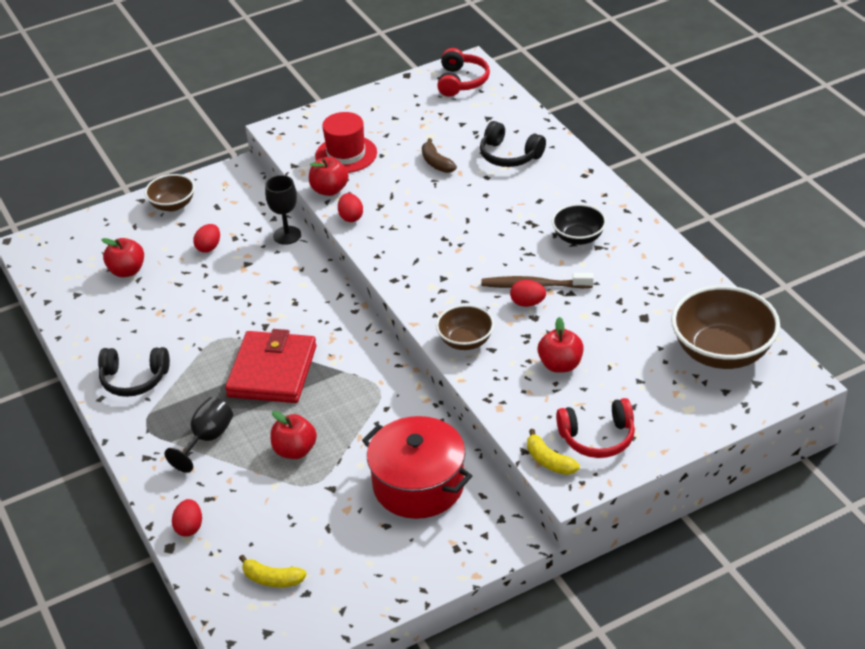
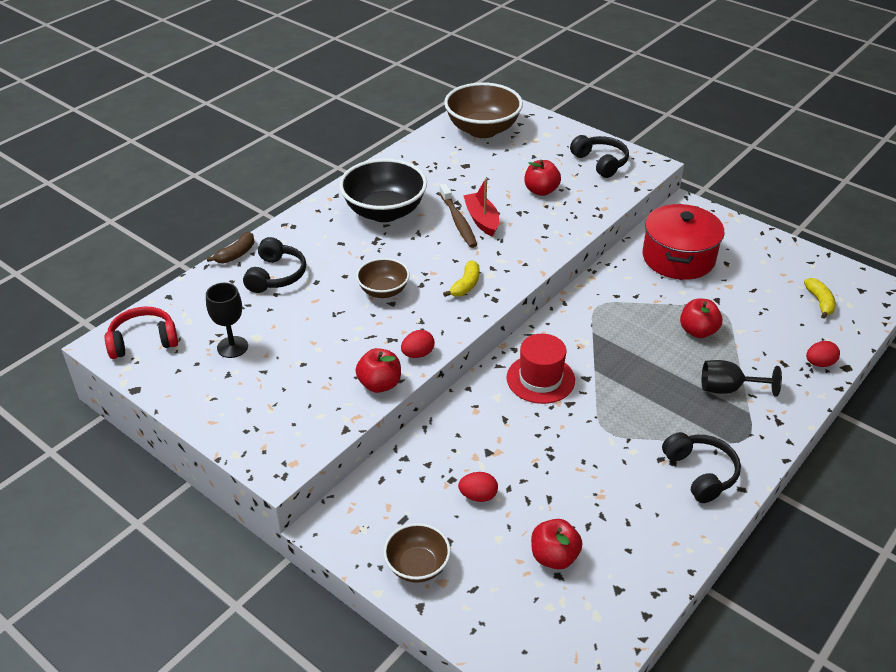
camera: 115 degrees left, 0 degrees up
red wallet [225,329,316,403] -> none
black goblet [265,175,301,245] -> black goblet moved to [206,283,248,358]
red hat [315,112,377,173] -> red hat moved to [506,334,575,404]
brown banana [422,138,457,173] -> brown banana moved to [207,232,254,263]
brown bowl [436,305,494,350] -> brown bowl moved to [356,258,410,298]
red egg [510,280,546,307] -> red boat [463,178,499,237]
yellow banana [527,429,580,475] -> yellow banana moved to [443,260,479,297]
black bowl [552,204,606,245] -> black bowl [339,158,427,222], size x1.79
red headphones [556,398,635,458] -> black headphones [570,135,629,178]

